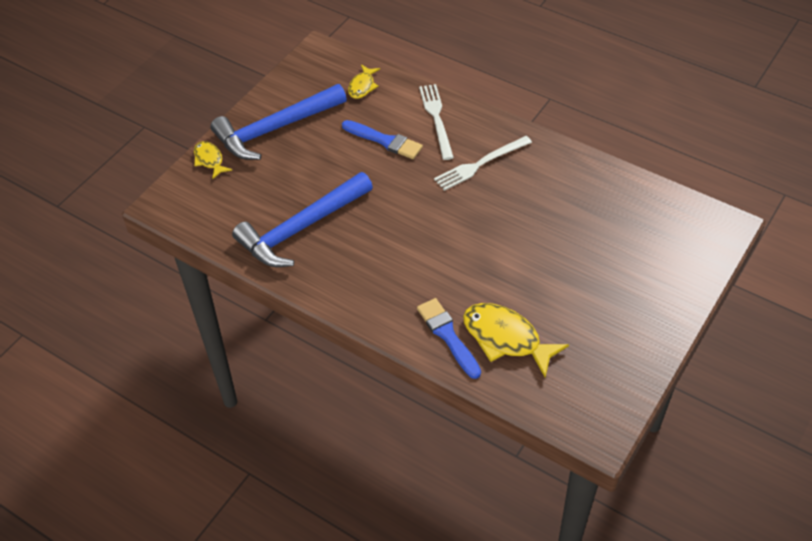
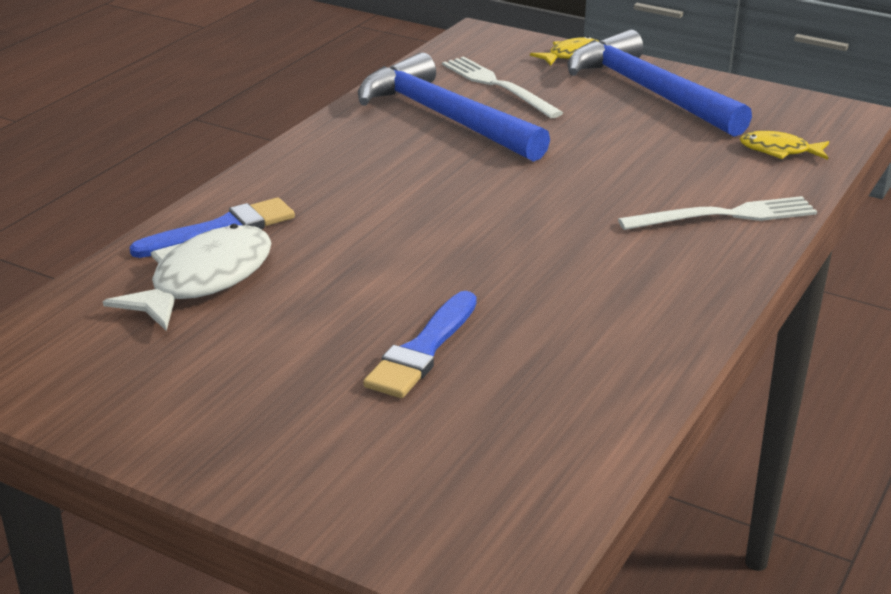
camera: 85 degrees right, 20 degrees down
blue brush [342,120,423,159] -> blue brush moved to [363,291,477,398]
white fork [434,136,532,191] -> white fork moved to [442,57,563,118]
yellow fish [463,303,569,378] -> white fish [103,224,271,331]

